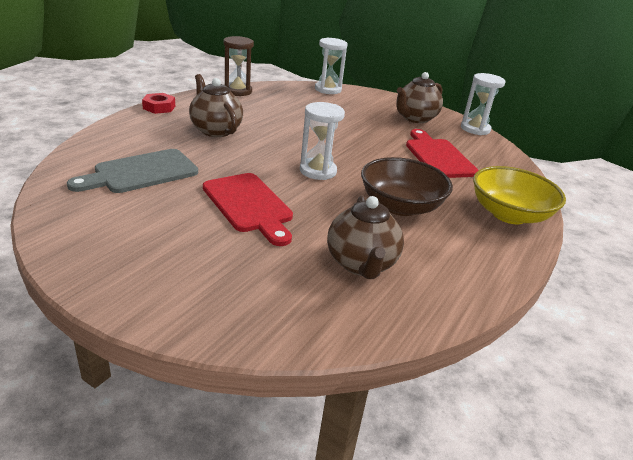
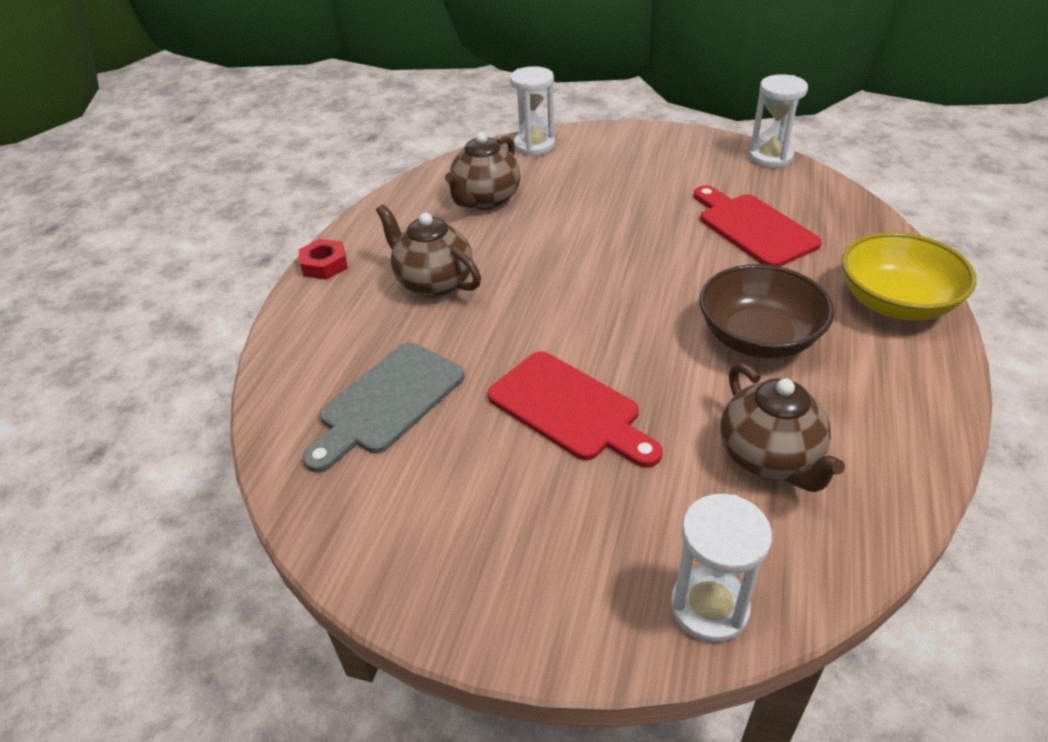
camera: 10 degrees left, 10 degrees up
brown hourglass [224,36,254,96] -> none
white hourglass [300,102,345,180] -> white hourglass moved to [670,494,772,643]
brown teapot [396,72,443,123] -> brown teapot moved to [445,132,521,210]

